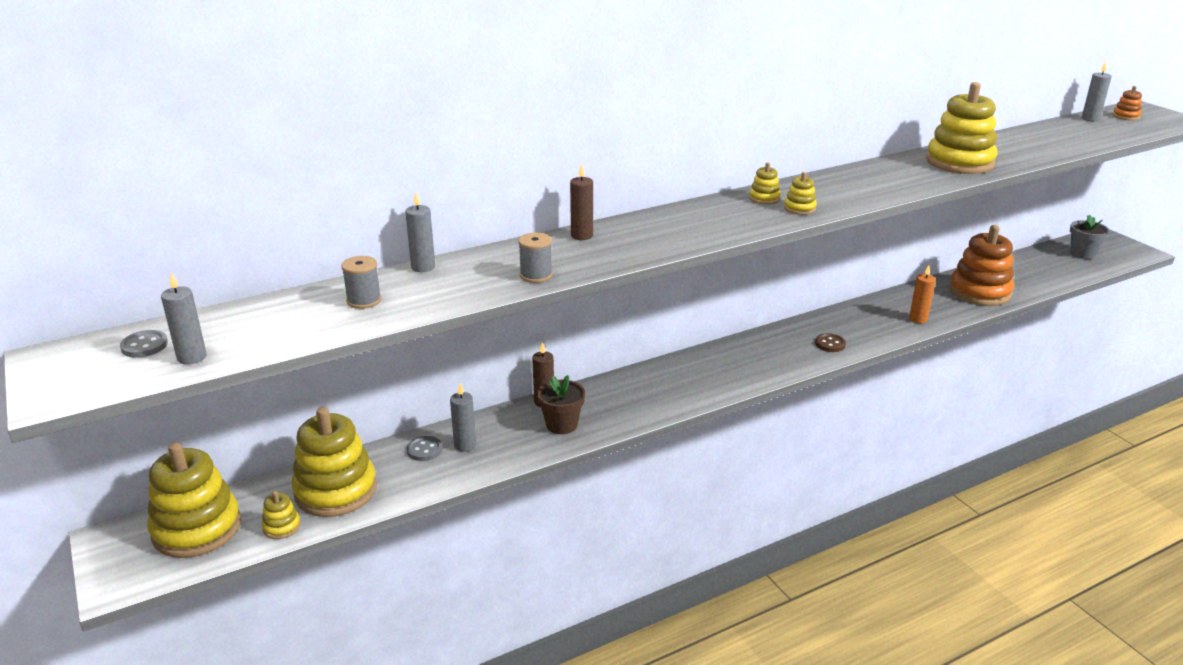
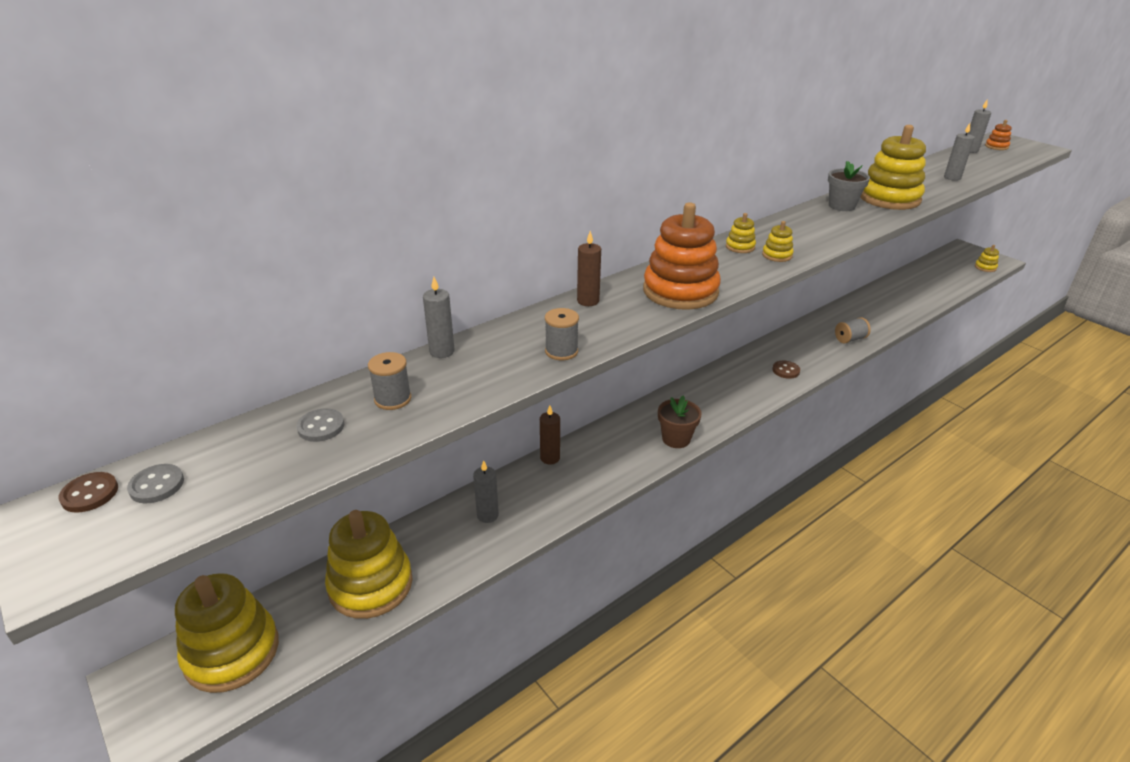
camera: 10 degrees left, 5 degrees up
grey candle [161,272,207,365] -> grey candle moved to [944,123,975,181]
yellow stacking toy [262,491,301,539] -> yellow stacking toy moved to [975,245,999,272]
grey button [407,436,442,461] -> grey button moved to [296,408,344,442]
brown flower pot [537,375,585,434] -> brown flower pot moved to [658,396,702,448]
orange candle [909,265,936,324] -> grey spool [835,317,871,343]
orange stacking toy [950,225,1014,306] -> orange stacking toy moved to [643,203,721,310]
grey flower pot [1070,215,1110,259] -> grey flower pot moved to [828,161,870,211]
none -> brown button [59,472,118,513]

